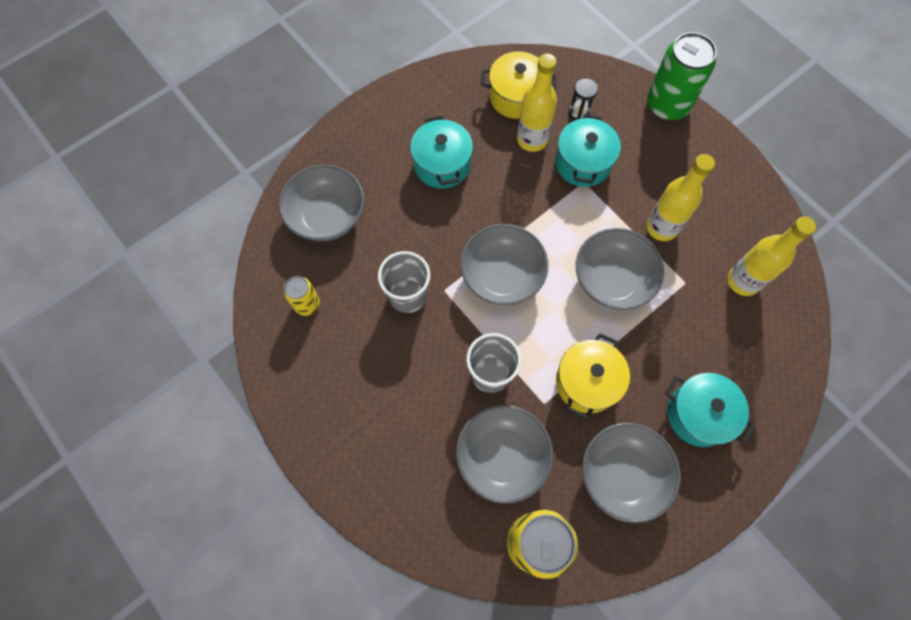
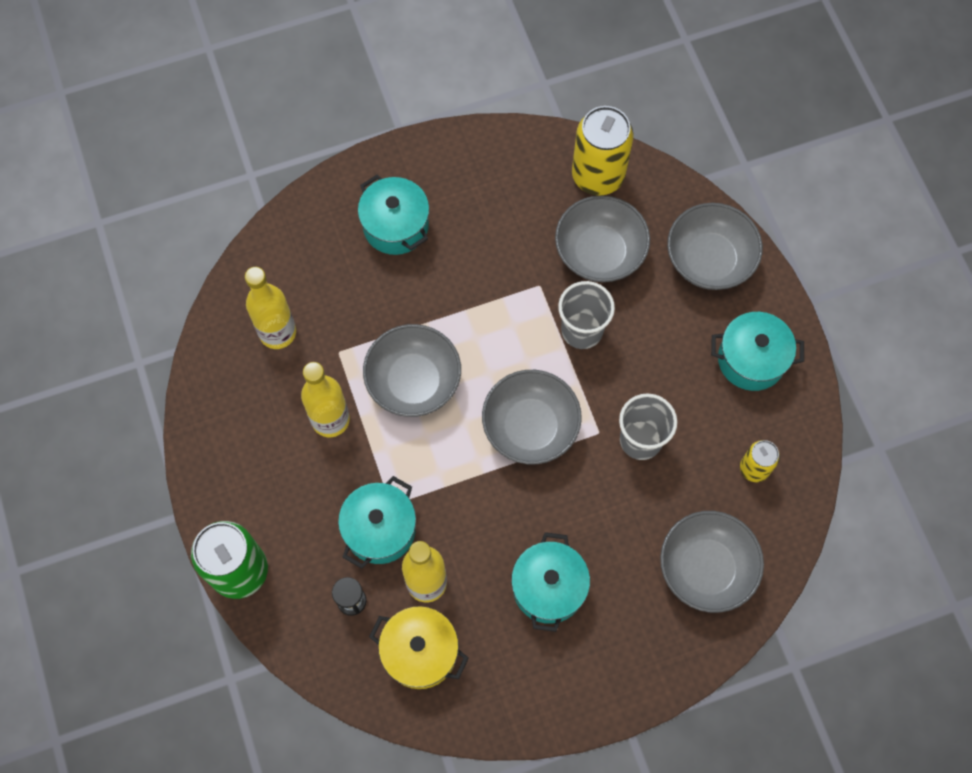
camera: 160 degrees left, 0 degrees up
yellow pot [556,333,630,420] -> none
grey bowl [582,423,681,523] -> grey bowl moved to [667,203,763,290]
none -> turquoise pot [711,312,804,391]

